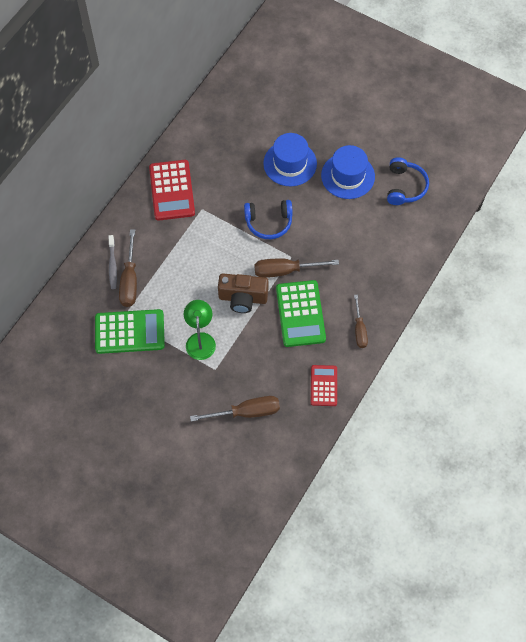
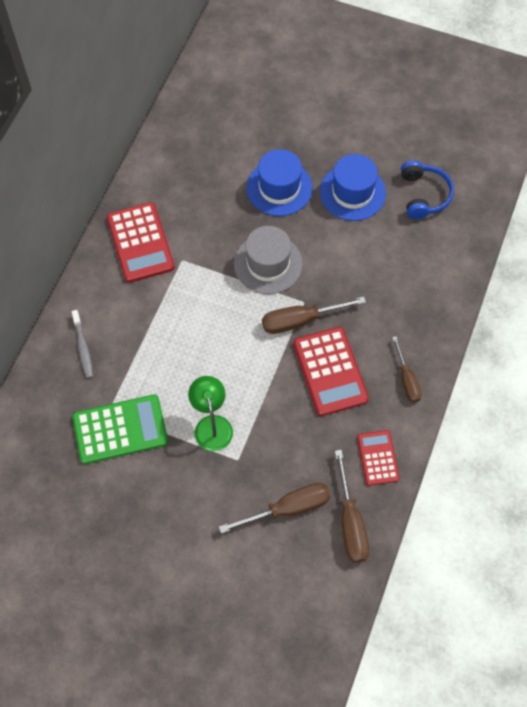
camera: 10 degrees left, 0 degrees up
brown screwdriver [119,229,137,307] -> brown screwdriver moved to [335,450,369,563]
brown camera [218,273,268,313] -> none
blue headphones [244,200,293,239] -> grey hat [234,226,303,294]
green calculator [276,280,326,347] -> red calculator [294,327,369,416]

